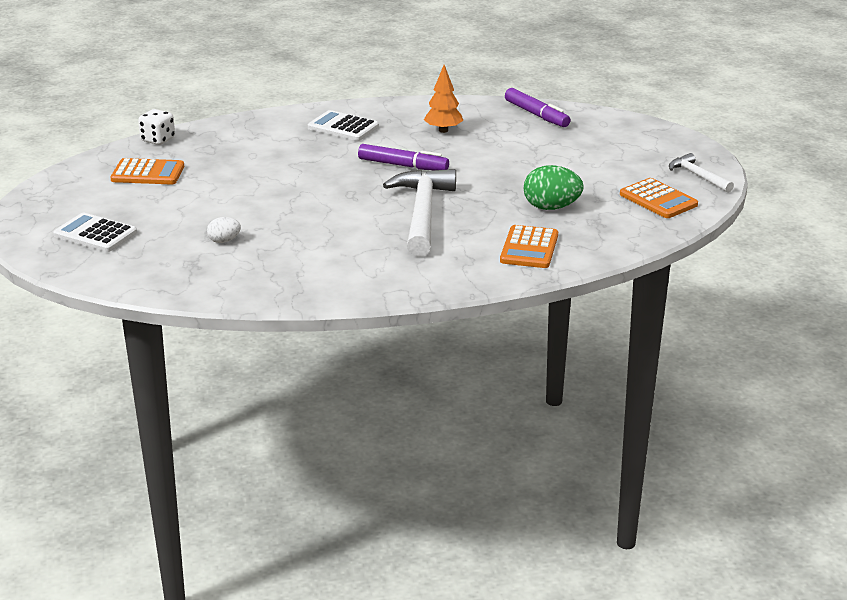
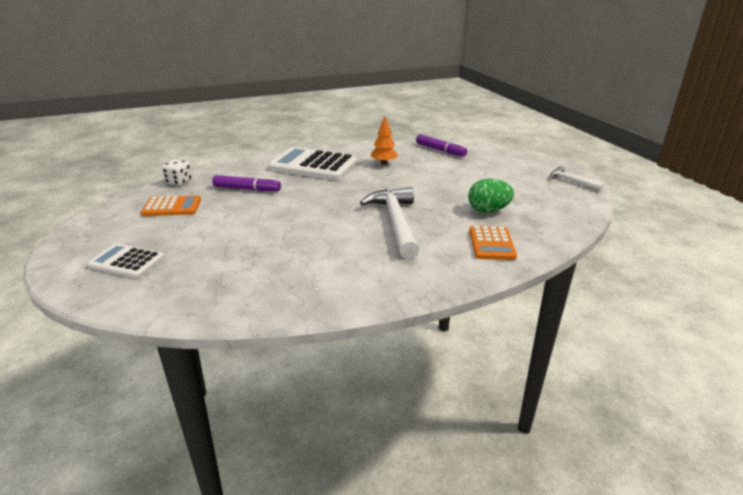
camera: 10 degrees left, 0 degrees up
white egg [207,217,241,243] -> none
white calculator [308,110,379,141] -> white calculator [269,147,358,181], size x1.77
purple marker [358,144,449,170] -> purple marker moved to [212,175,281,191]
orange calculator [620,178,698,218] -> none

